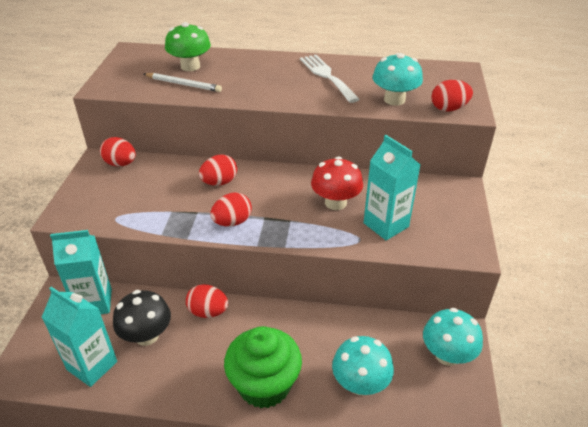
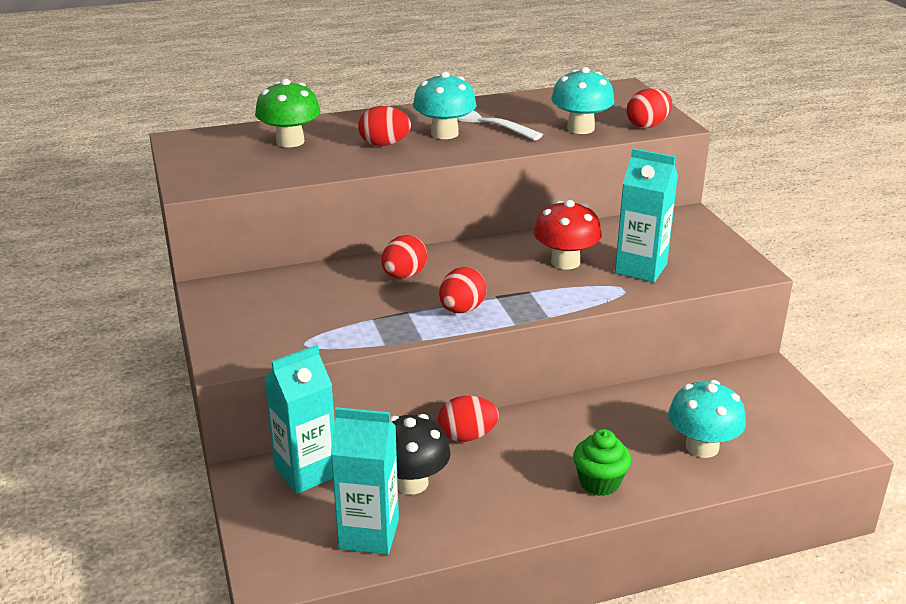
camera: 25 degrees left, 10 degrees down
red egg [100,137,136,167] -> red egg moved to [358,106,411,146]
white pencil [144,73,222,92] -> none
green cupcake [224,326,302,409] -> green cupcake [573,429,631,496], size x0.58
turquoise mushroom [423,308,483,366] -> turquoise mushroom moved to [413,72,477,139]

